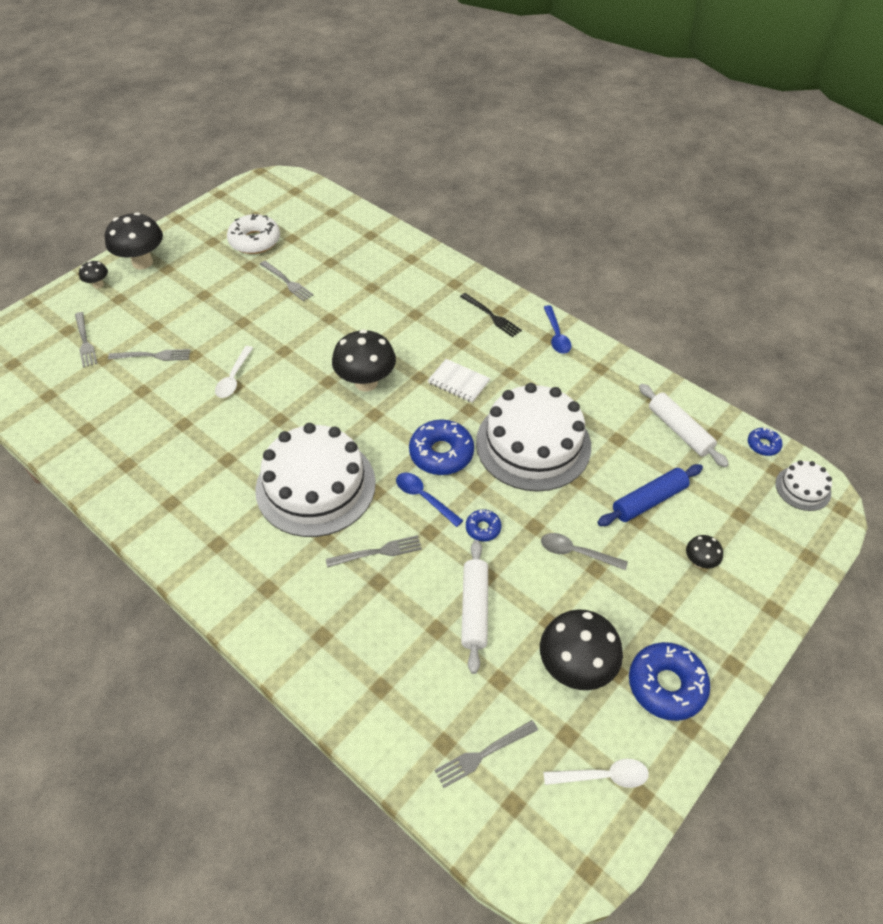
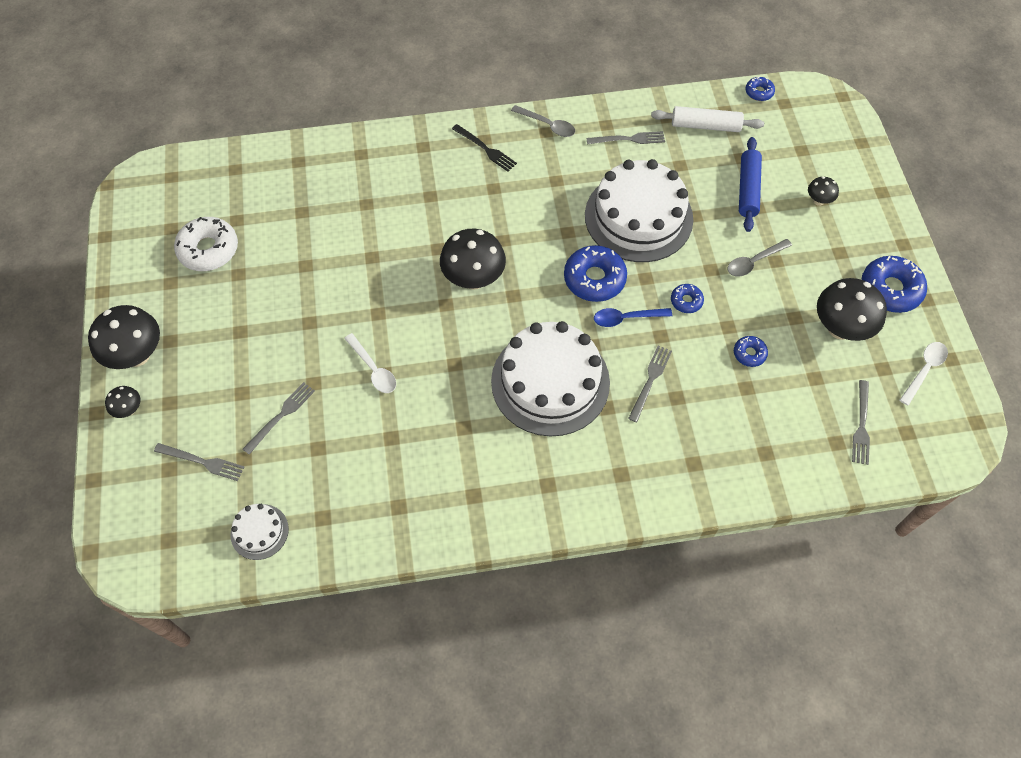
camera: 50 degrees left, 10 degrees up
grey fork [260,261,313,301] -> grey fork moved to [587,131,665,144]
white notebook [428,359,490,403] -> none
black fork [460,293,522,337] -> black fork turned 45 degrees clockwise [452,124,517,172]
white rolling pin [461,540,488,674] -> blue donut [734,336,768,367]
blue spoon [544,305,572,354] -> grey spoon [511,105,575,137]
white cake [775,460,832,511] -> white cake moved to [230,504,289,560]

